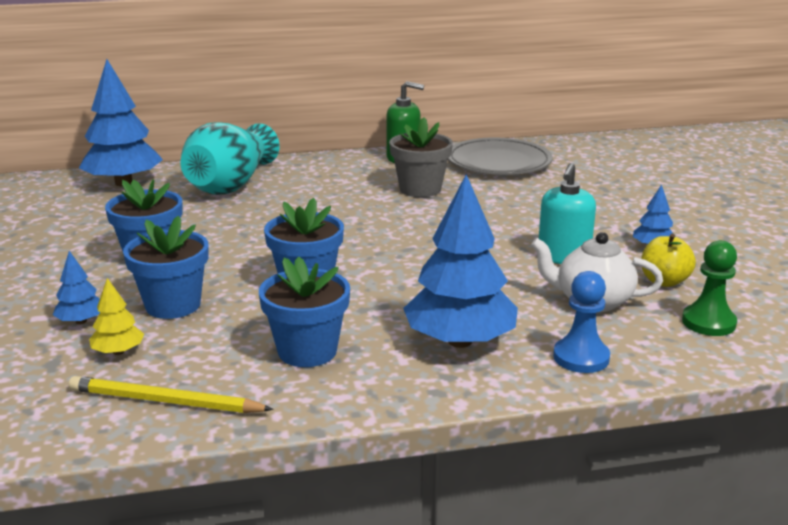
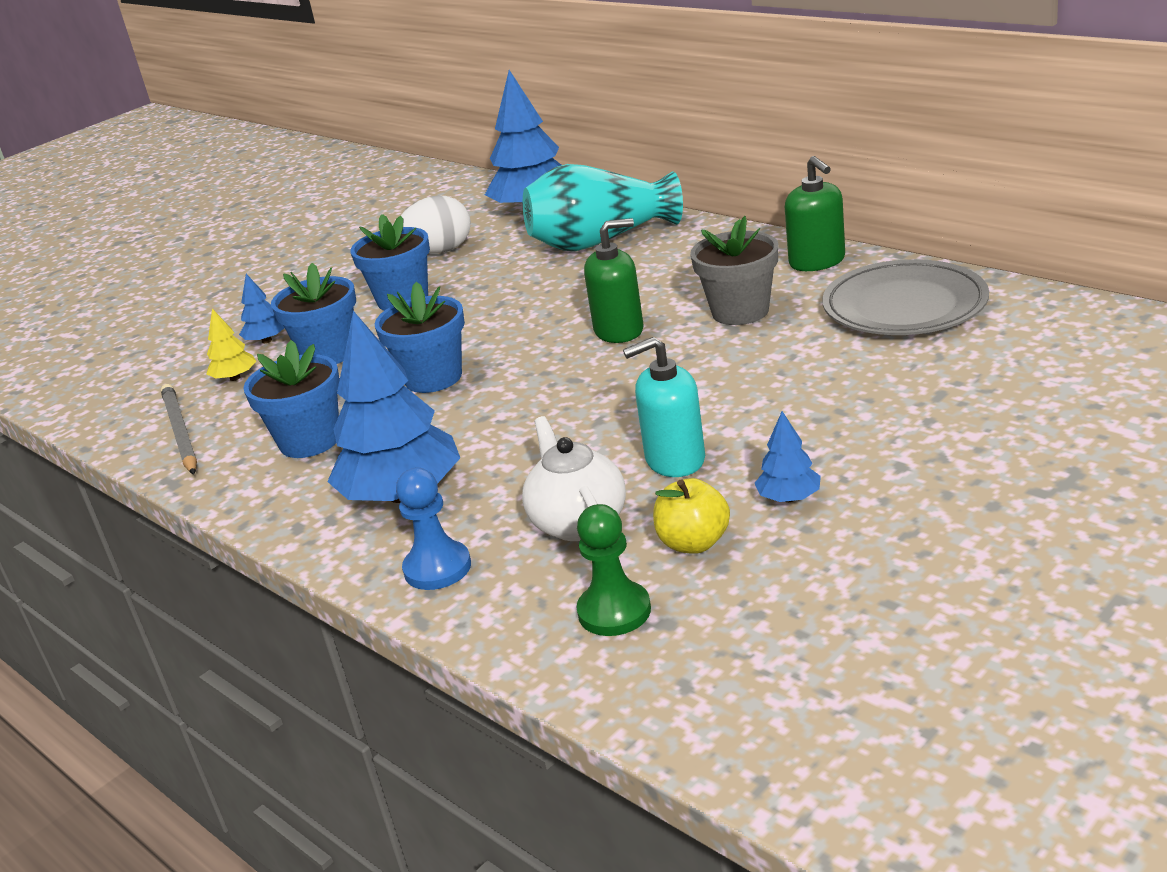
camera: 60 degrees right, 5 degrees up
yellow pencil [69,376,274,413] -> grey pencil [161,384,197,475]
none -> white egg [401,195,471,253]
none -> green soap dispenser [584,218,644,343]

